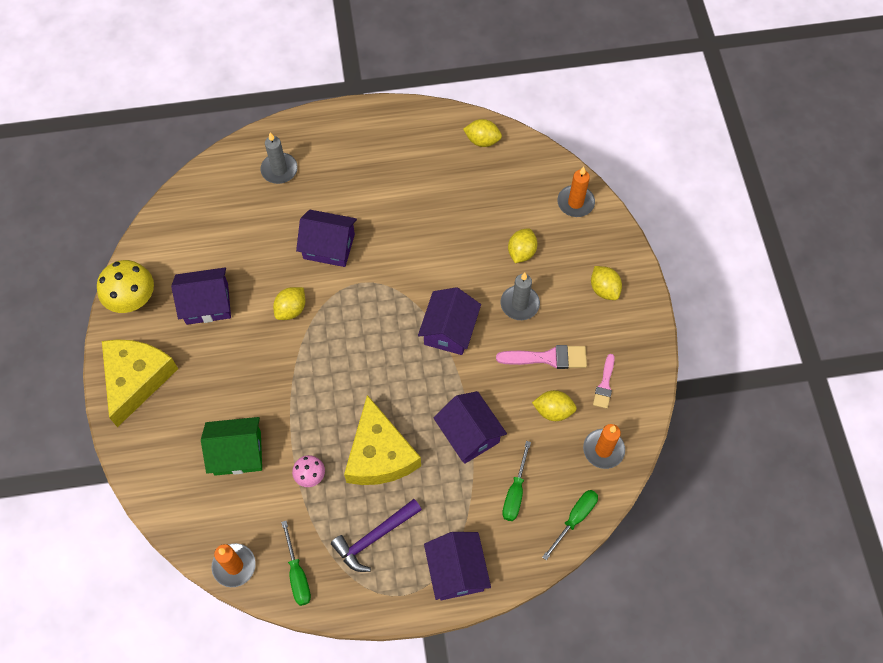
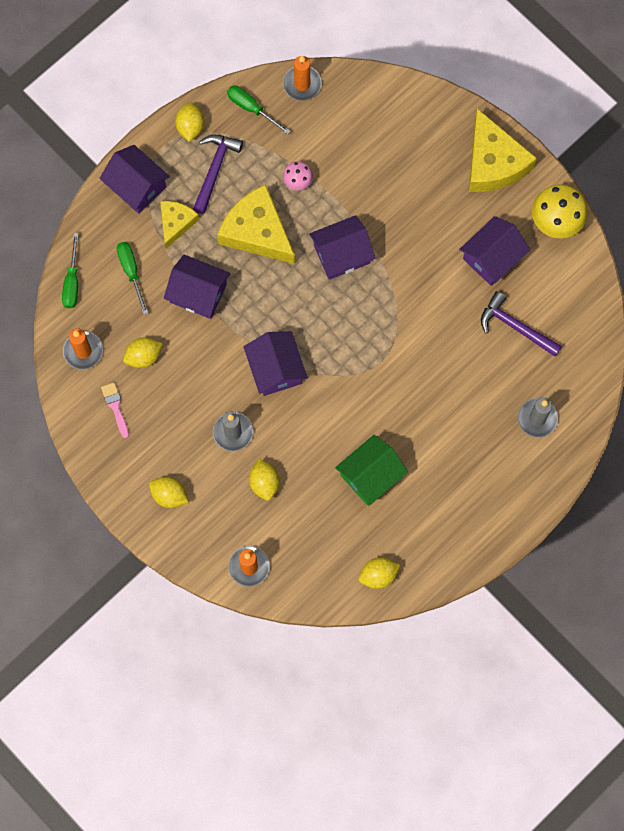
camera: 145 degrees right, 10 degrees up
green house [201,417,262,476] -> green house moved to [335,435,408,506]
yellow lemon [273,287,306,320] -> yellow lemon moved to [175,102,204,142]
purple house [296,210,357,267] -> purple house moved to [309,215,375,280]
pink brush [496,345,587,369] -> none
none -> yellow cheese [160,201,199,249]
none -> purple hammer [481,291,562,357]

